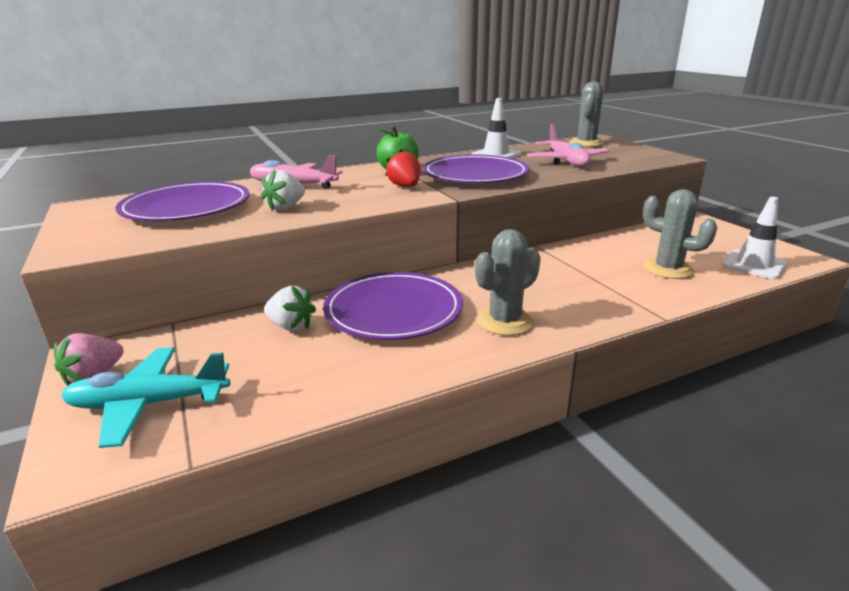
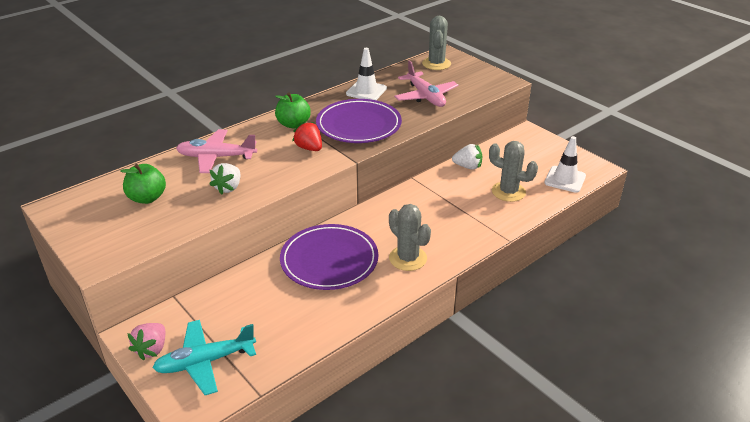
camera: 15 degrees left, 10 degrees up
purple plate [116,181,250,221] -> green apple [120,164,166,204]
white strawberry [264,286,316,331] -> white strawberry moved to [452,144,482,170]
grey cactus [475,229,541,336] -> grey cactus turned 75 degrees counterclockwise [389,204,431,271]

